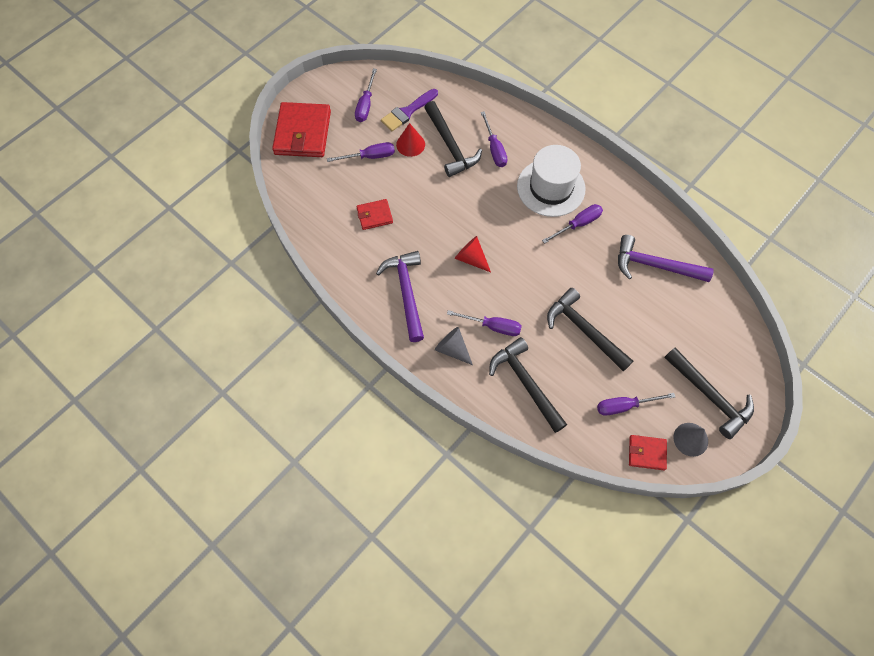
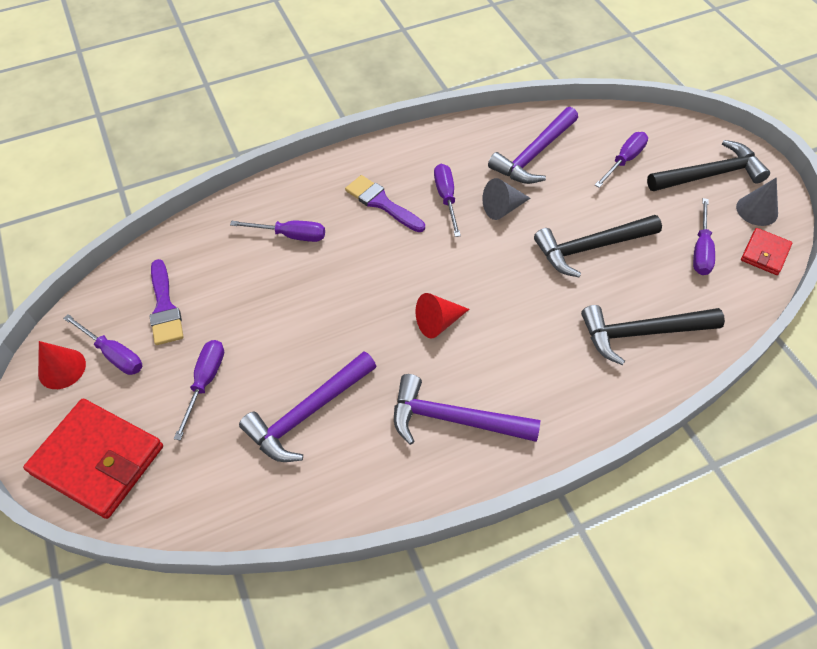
camera: 65 degrees left, 10 degrees down
red wallet [357,199,393,230] -> purple hammer [239,351,377,462]
red cone [396,123,425,157] -> red cone moved to [38,341,86,389]
black hammer [424,101,482,177] -> none
grey cone [435,327,473,365] -> grey cone moved to [482,178,530,220]
purple screwdriver [447,310,522,336] -> purple screwdriver moved to [595,132,648,188]
white hat [517,145,585,217] -> purple brush [345,175,425,232]

